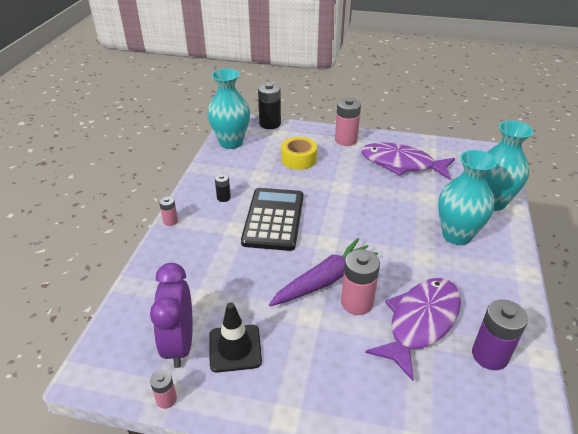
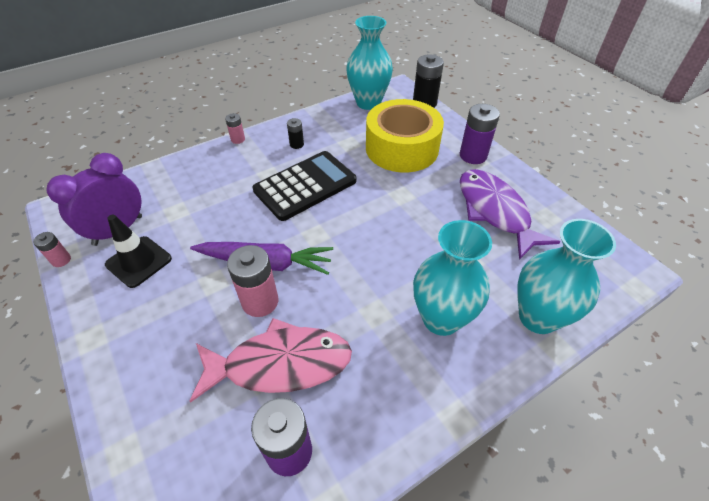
camera: 45 degrees right, 10 degrees up
yellow tape [281,137,317,170] -> yellow tape [366,99,444,172], size x1.81
pink battery [335,98,361,146] -> purple battery [460,104,500,164]
purple fish [365,278,461,381] -> pink fish [190,318,352,402]

